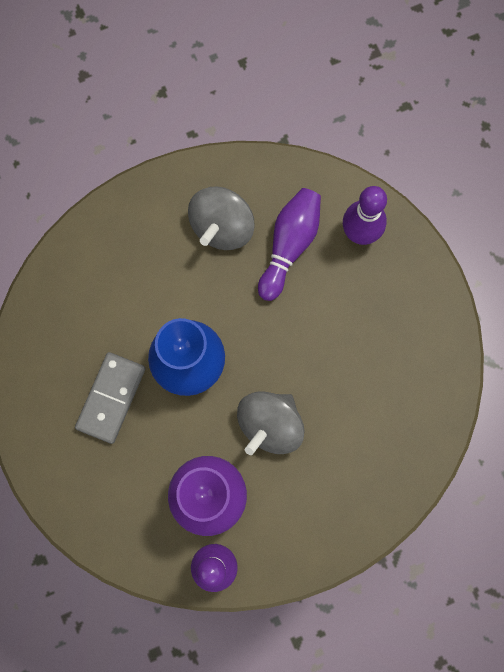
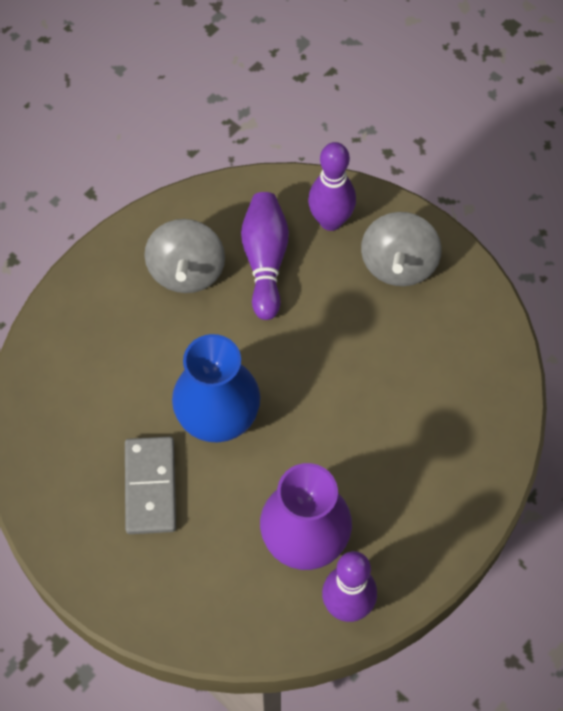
camera: 25 degrees left, 15 degrees down
grey spinning top [237,392,305,455] -> grey spinning top moved to [361,212,442,286]

